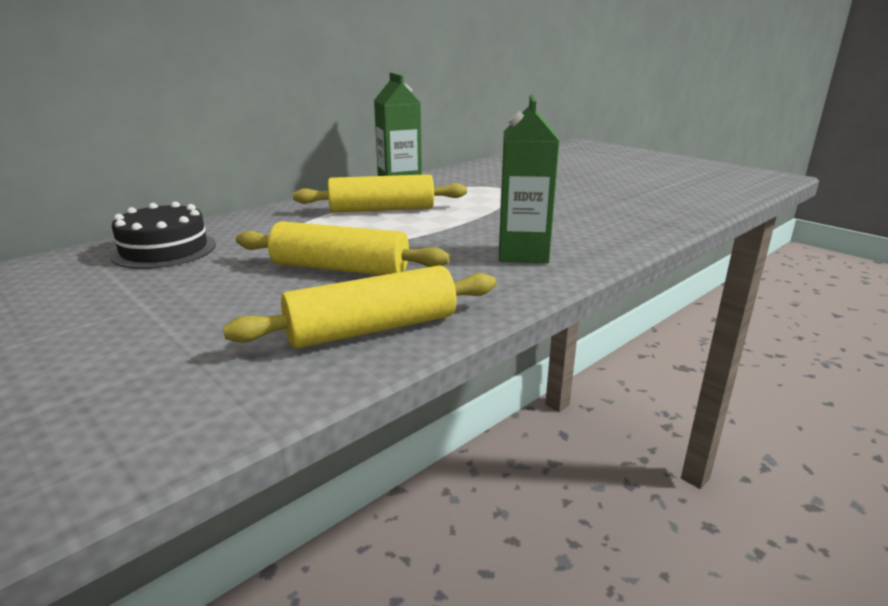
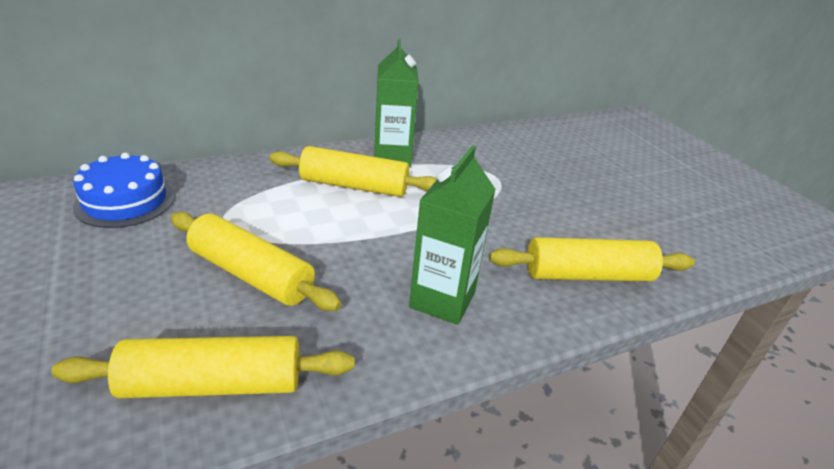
camera: 15 degrees right, 10 degrees up
black cake [110,202,216,269] -> blue cake [73,153,175,228]
none -> yellow rolling pin [489,237,695,281]

